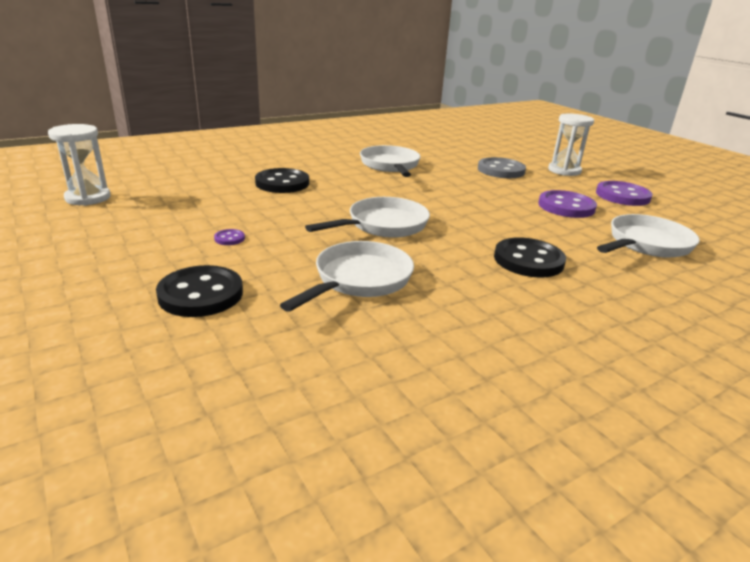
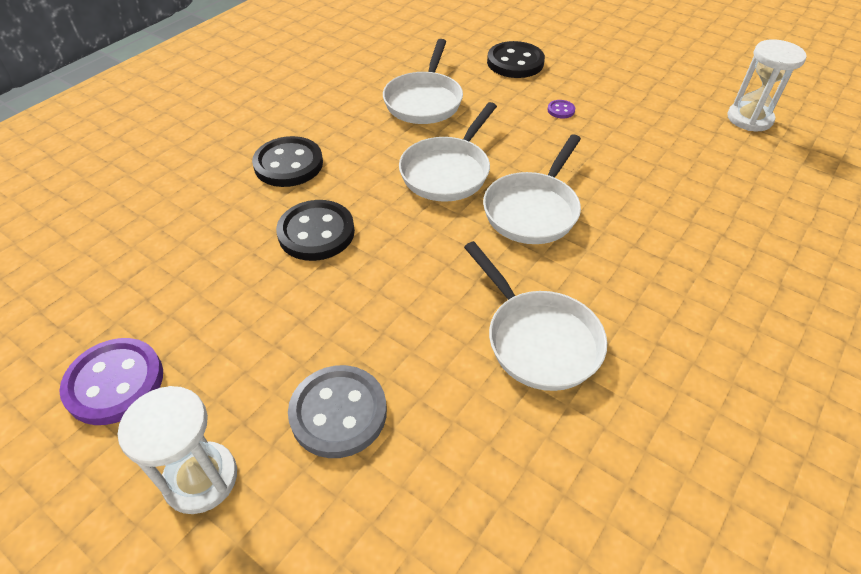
camera: 160 degrees right, 20 degrees up
black button [255,168,309,193] -> black button moved to [276,200,355,261]
purple button [538,190,597,218] -> none
white pan [597,214,700,258] -> white pan moved to [483,134,581,244]

